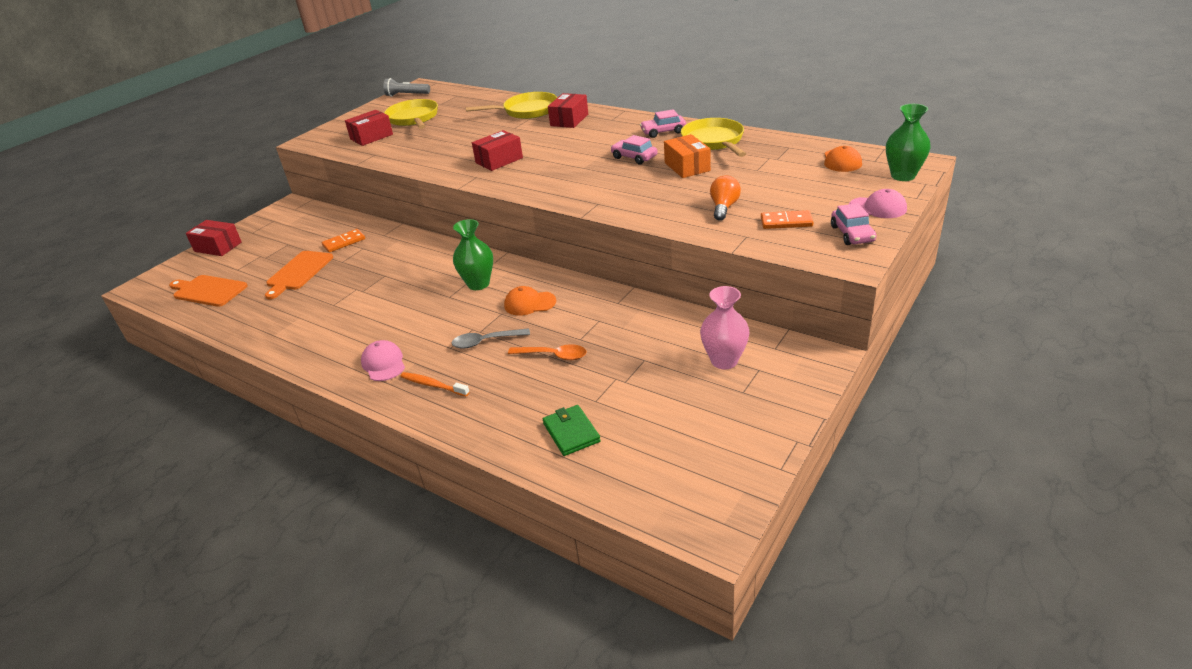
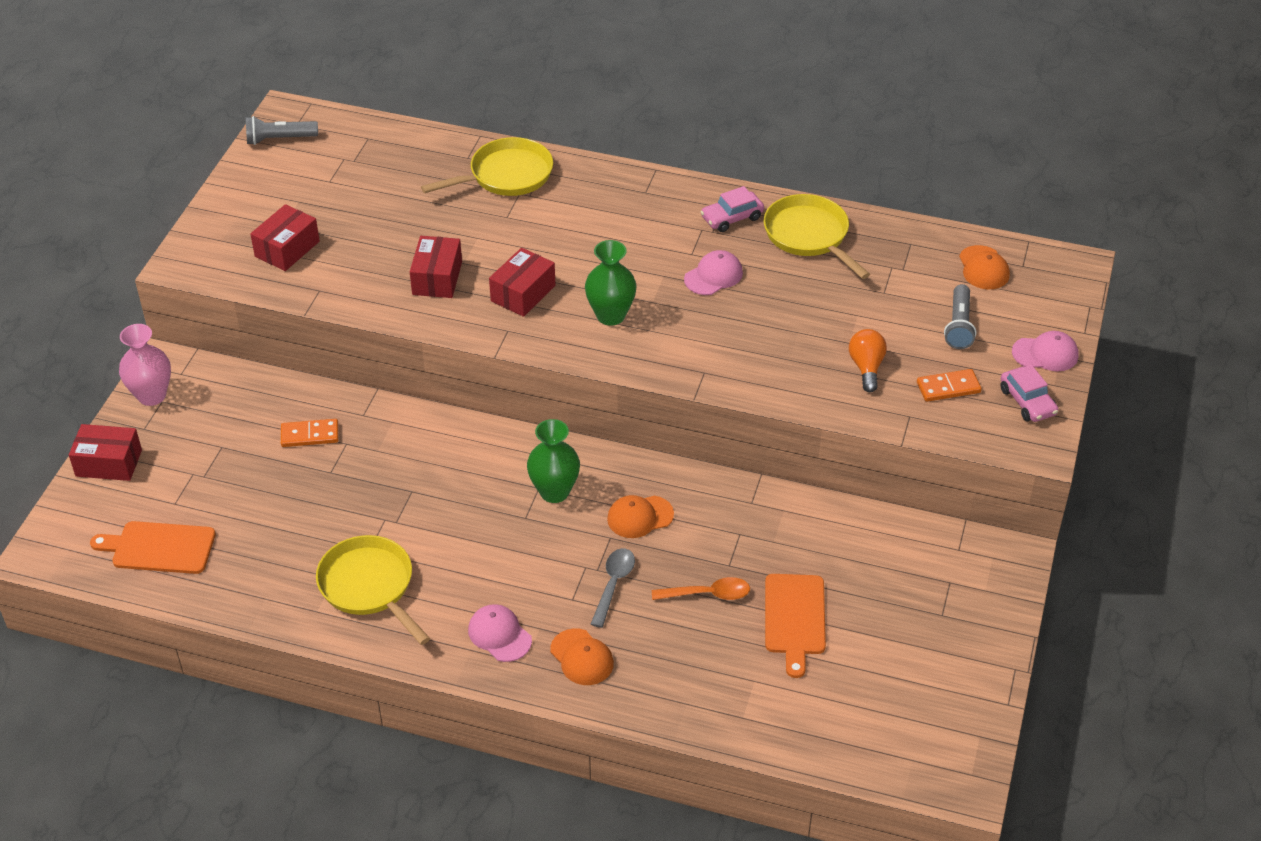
camera: 20 degrees left, 10 degrees up
orange cutting board [265,251,333,299] -> orange cutting board moved to [765,574,826,678]
orange domino [322,229,365,253] -> orange domino turned 45 degrees clockwise [281,419,339,447]
yellow pan [384,99,438,129] -> yellow pan moved to [316,535,430,645]
orange toothbrush [401,372,470,396] -> orange cap [550,628,614,685]
grey spoon [451,328,530,348] -> grey spoon turned 135 degrees clockwise [591,548,635,628]
green wallet [543,405,601,456] -> none
red box [548,93,588,128] -> red box moved to [410,236,462,298]
pink car [611,135,658,164] -> pink cap [684,250,743,295]
orange box [664,134,711,178] -> none
pink vase [700,286,749,369] -> pink vase moved to [119,324,171,406]
green vase [886,104,931,181] -> green vase moved to [585,240,637,326]
none -> grey flashlight [944,284,976,349]

